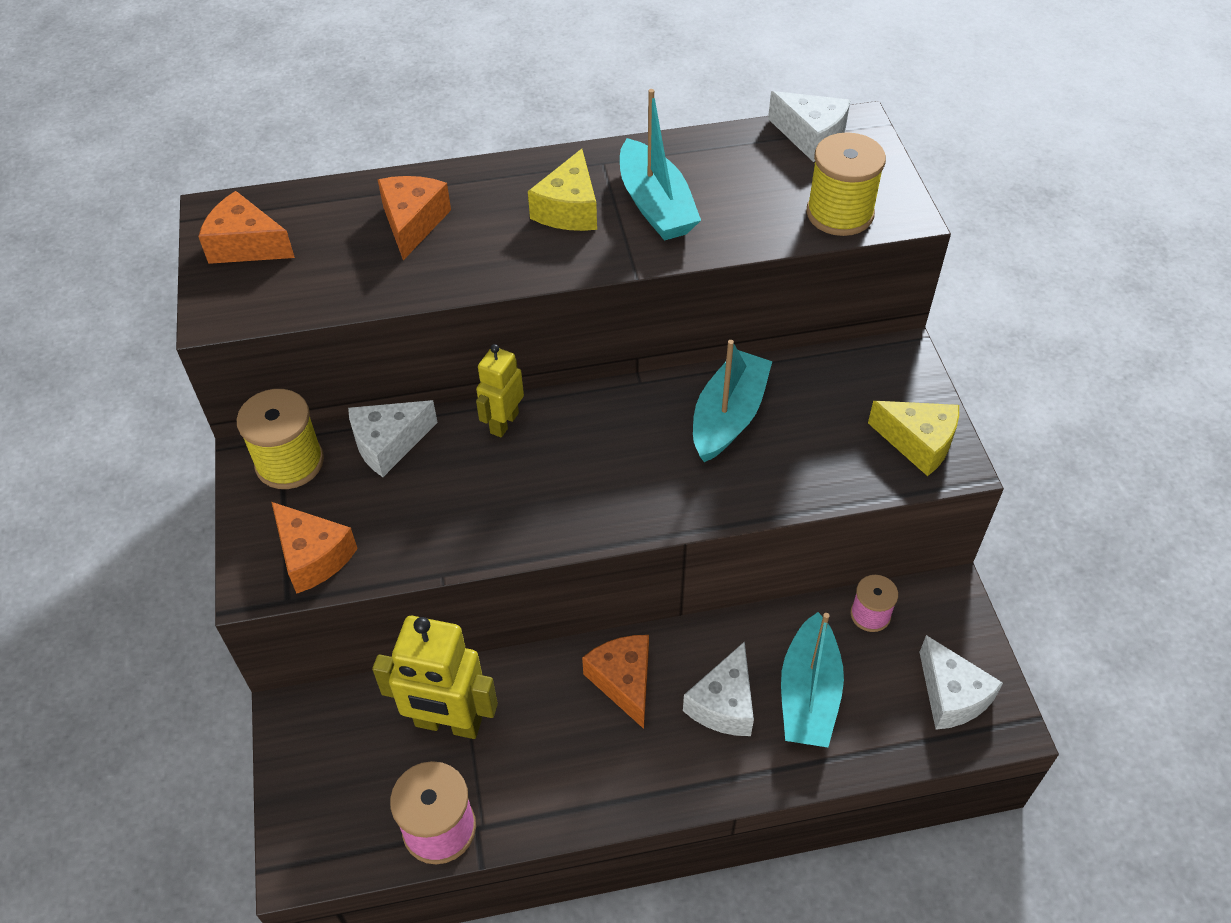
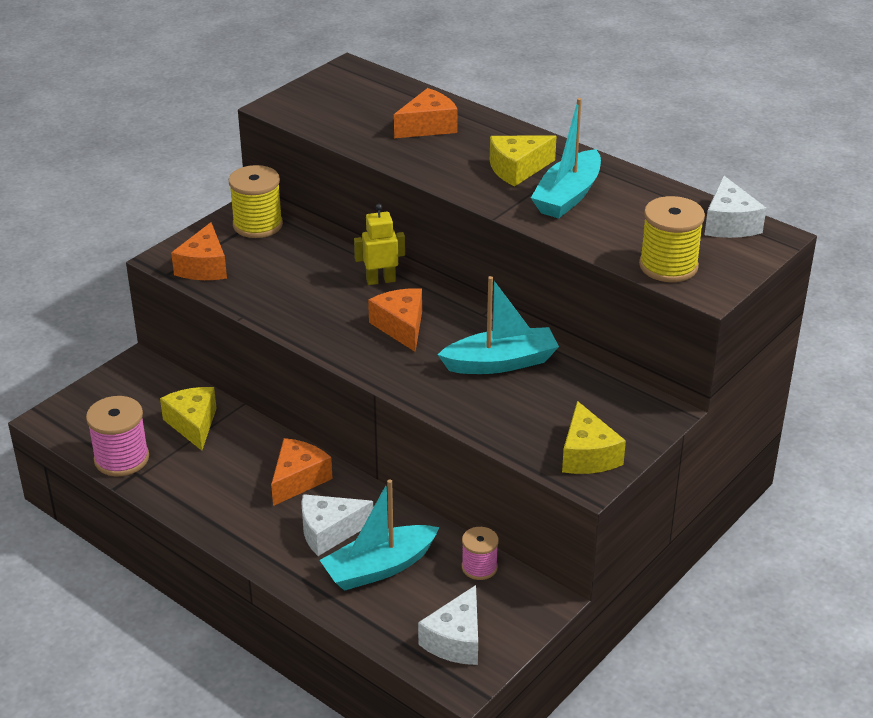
camera: 50 degrees right, 15 degrees down
orange cheese [198,191,295,264] -> orange cheese moved to [368,288,422,352]
white cheese [348,400,438,477] -> none
yellow robot [372,616,498,739] -> yellow cheese [160,387,217,451]

